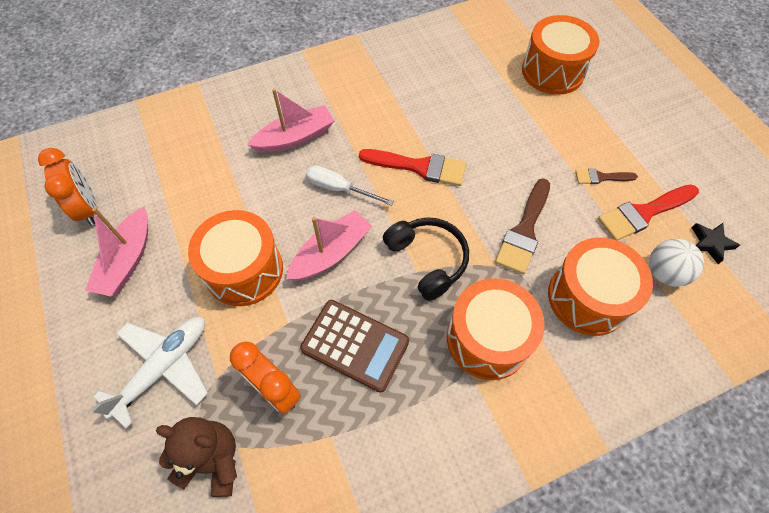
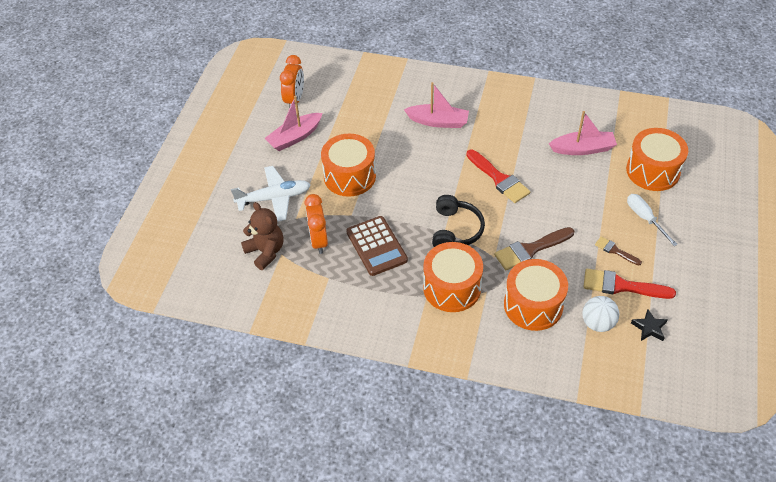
camera: 40 degrees right, 10 degrees down
pink boat [286,210,372,281] -> pink boat moved to [549,111,617,155]
white screwdriver [306,165,394,206] -> white screwdriver moved to [627,194,678,246]

